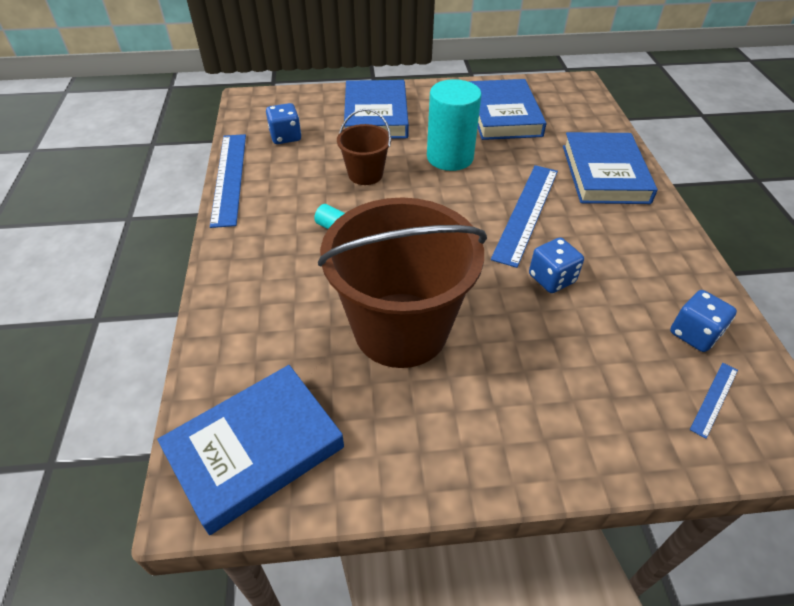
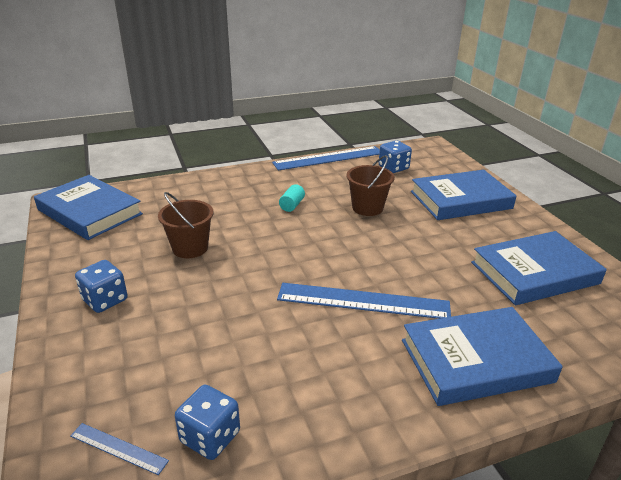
camera: 75 degrees right, 15 degrees down
brown bucket [318,197,487,368] -> brown bucket [158,192,213,258], size x0.48
turquoise cylinder [427,79,482,171] -> none
blue dice [529,237,584,293] -> blue dice moved to [75,260,128,313]

